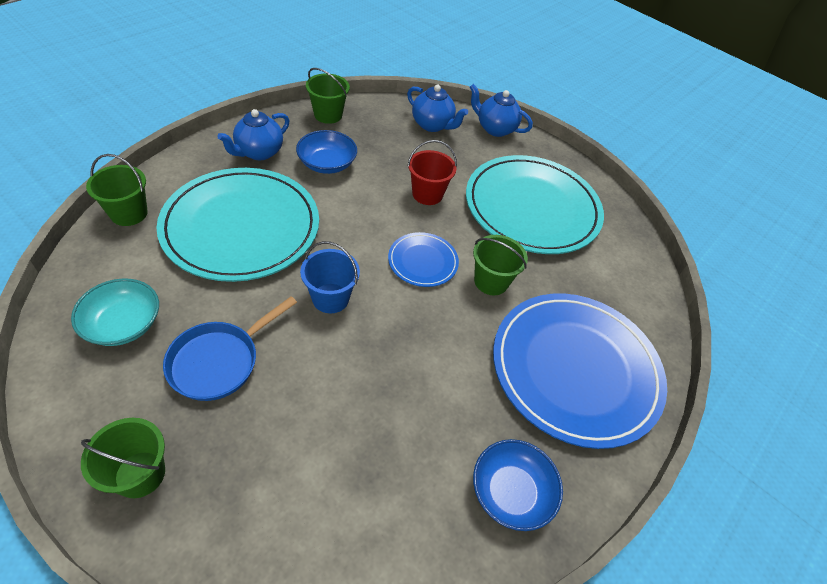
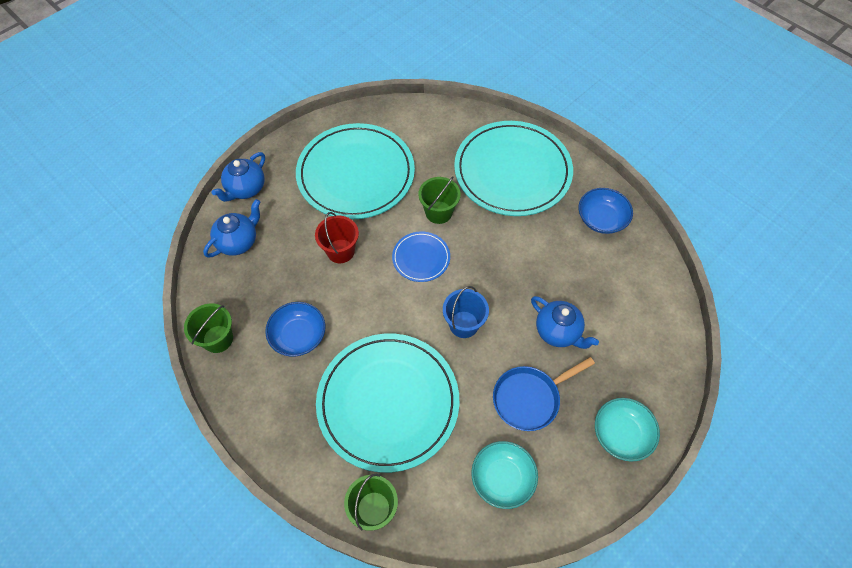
camera: 80 degrees left, 10 degrees up
green bucket [81,418,165,498] -> turquoise bowl [595,398,660,462]
blue pan [163,296,297,401] -> blue pan turned 105 degrees clockwise [493,357,595,431]
blue teapot [217,109,289,160] -> blue teapot moved to [531,296,599,349]
blue plate [493,294,667,449] -> turquoise plate [454,121,573,216]

